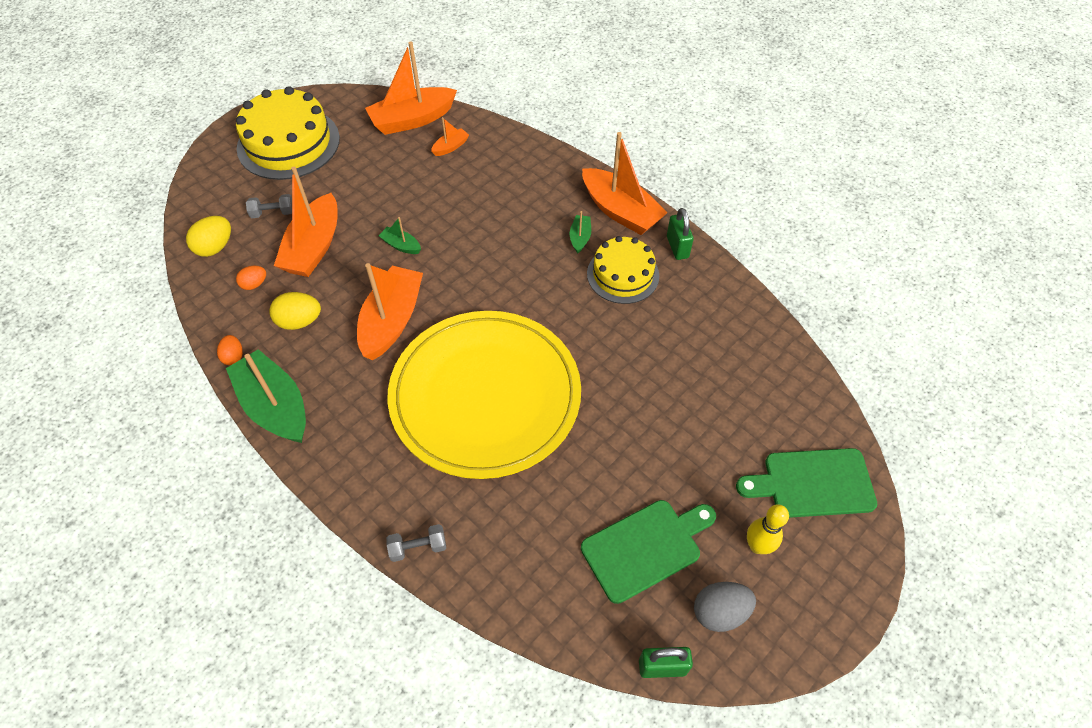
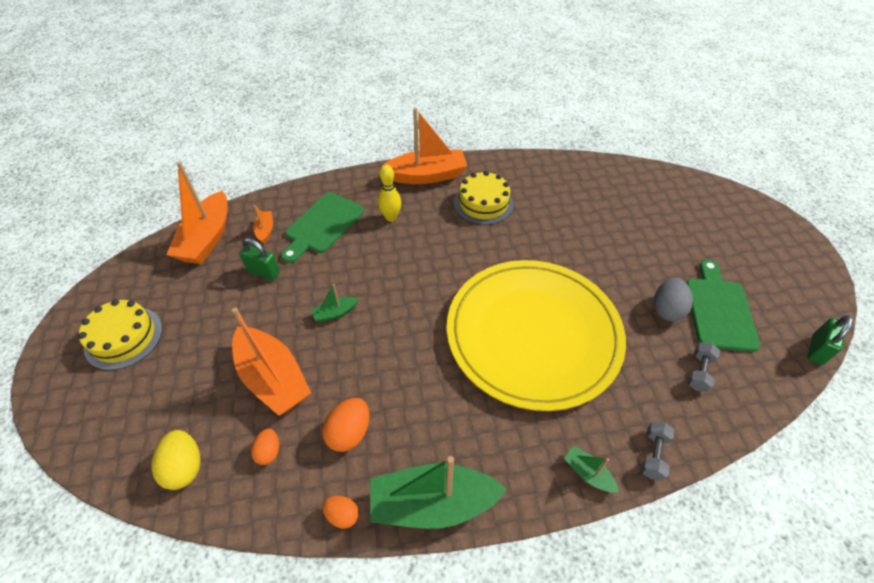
camera: 55 degrees left, 5 degrees down
yellow cake [236,86,340,180] -> yellow cake [78,299,162,370], size x0.63
grey dumbbell [246,194,292,218] -> grey dumbbell moved to [688,342,720,392]
yellow egg [269,292,321,330] -> orange egg [322,398,369,452]
orange boat [357,263,423,360] -> none
green boat [570,211,591,253] -> green boat moved to [564,446,619,493]
green padlock [667,208,694,260] -> green padlock moved to [239,238,280,280]
grey egg [694,582,756,632] -> grey egg moved to [654,278,693,322]
green cutting board [736,448,877,518] -> green cutting board moved to [281,192,364,263]
yellow bowling pin [747,504,789,554] -> yellow bowling pin moved to [378,165,401,222]

